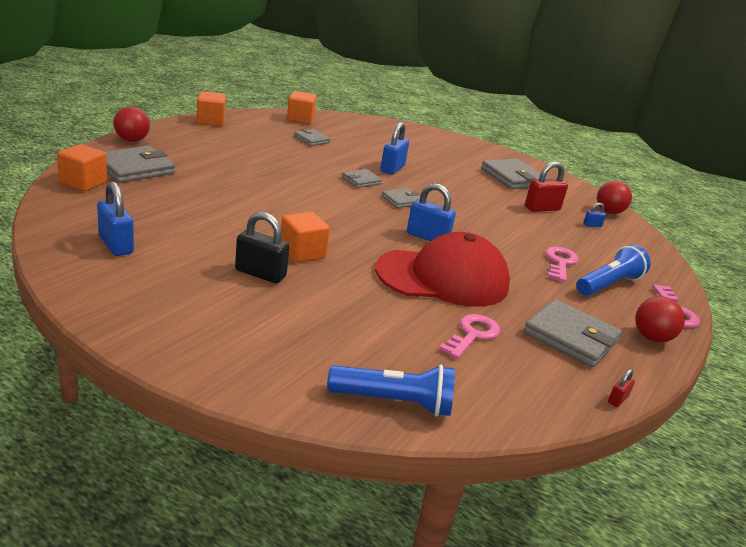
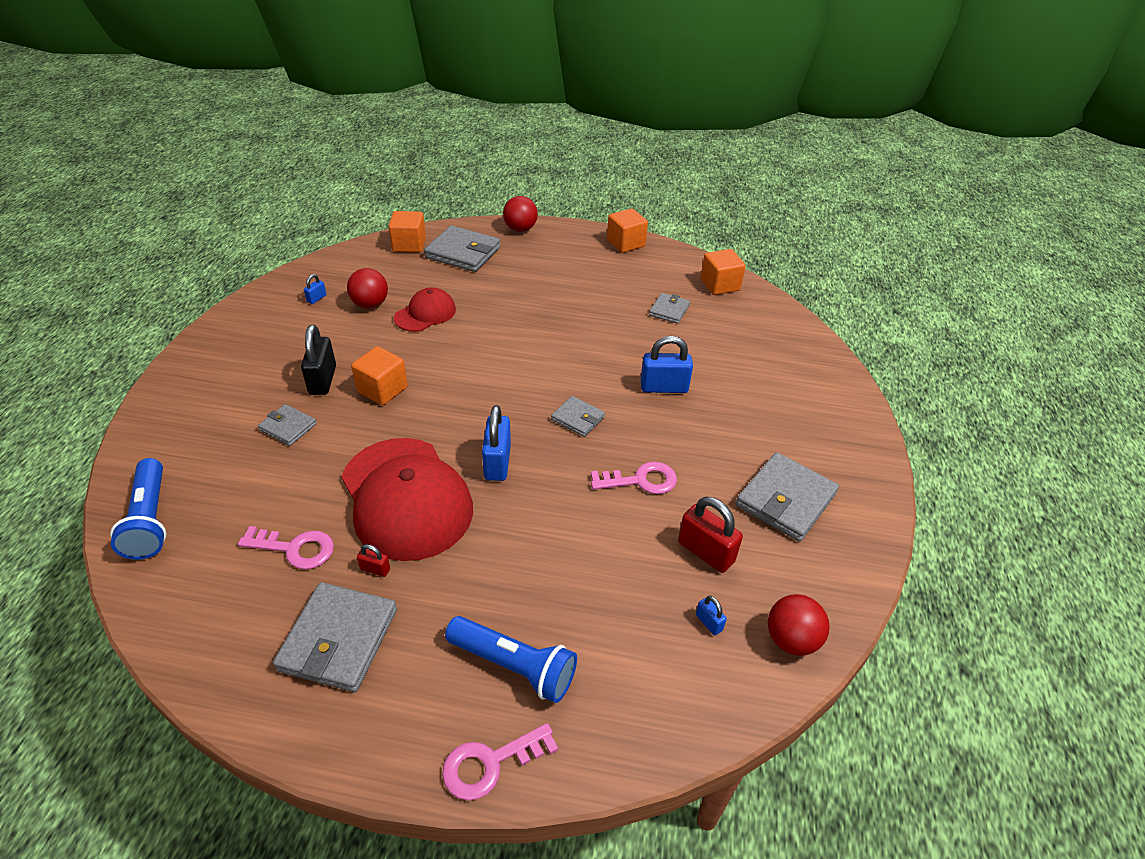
camera: 70 degrees right, 15 degrees up
blue padlock [97,181,134,256] -> blue padlock [304,274,326,304], size x0.49
grey wallet [342,169,383,188] -> grey wallet moved to [258,404,317,446]
pink key [546,247,579,282] -> pink key moved to [591,462,677,494]
red padlock [608,369,635,407] -> red padlock moved to [357,544,390,577]
red ball [635,296,685,343] -> red ball moved to [347,268,388,308]
none -> red cap [394,287,456,332]

